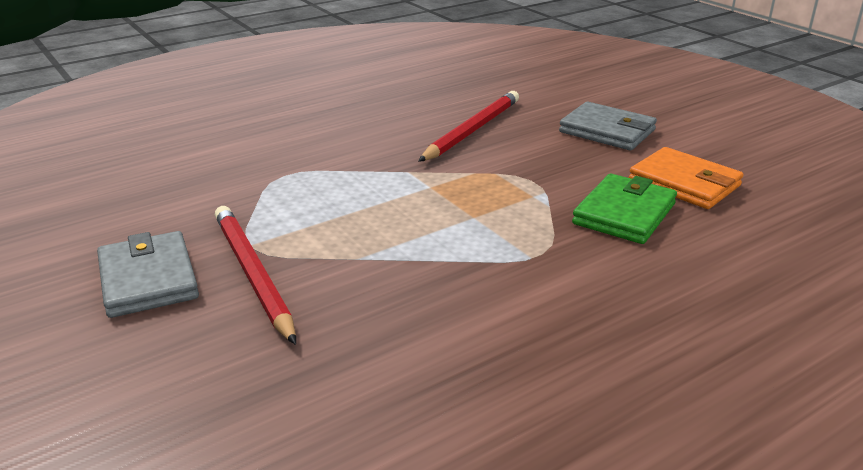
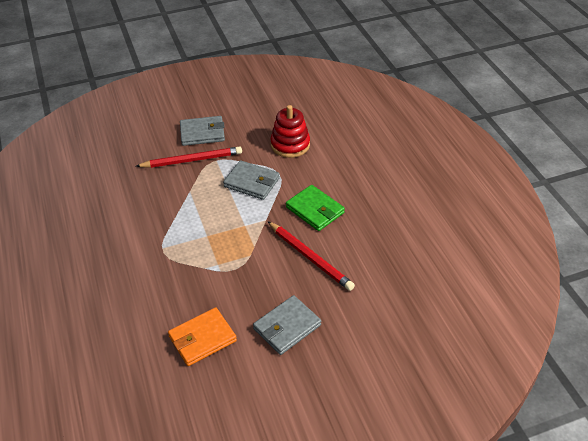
camera: 105 degrees right, 15 degrees up
green wallet [572,174,677,244] -> green wallet moved to [286,185,345,231]
none -> grey wallet [223,160,280,200]
none -> red stacking toy [270,105,310,158]

